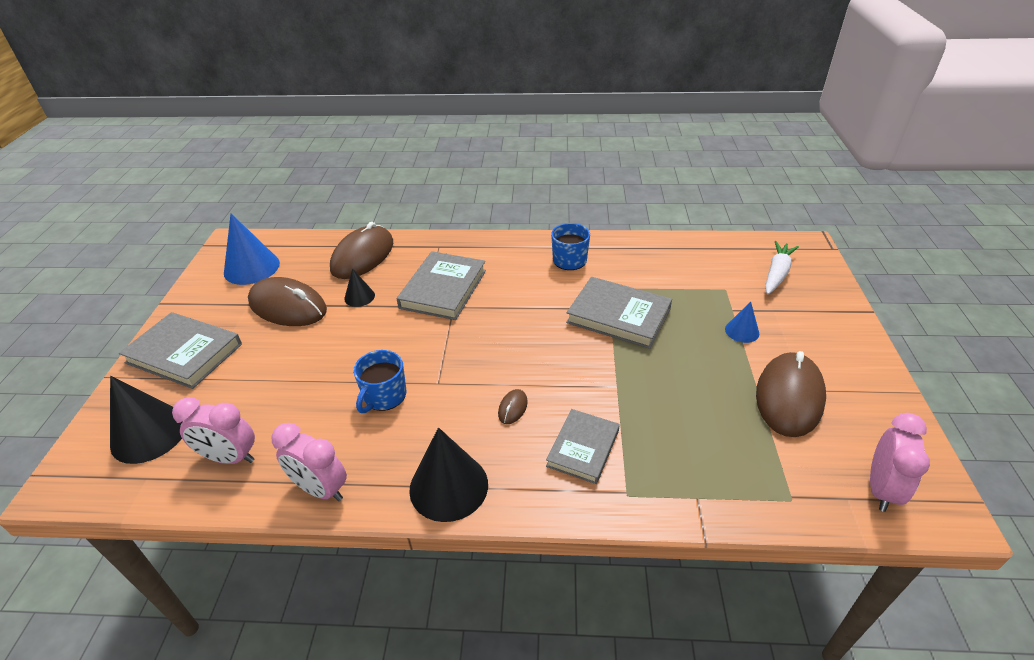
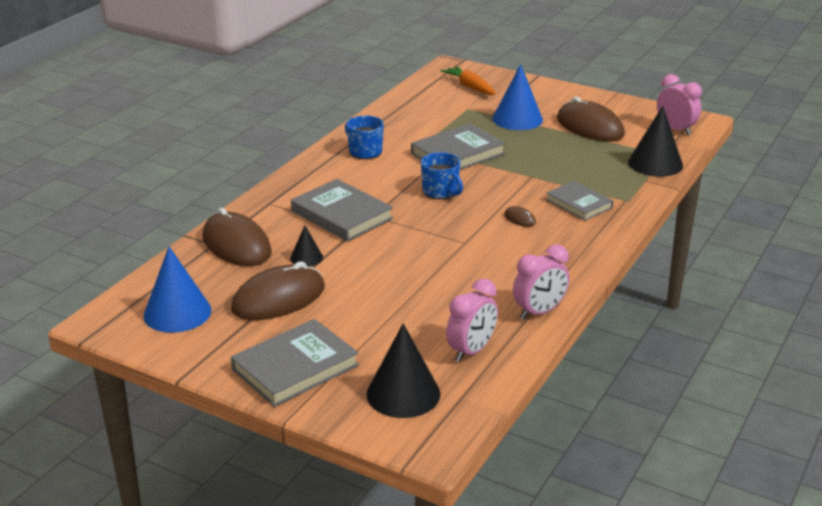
camera: 65 degrees left, 10 degrees down
blue mug [353,350,406,413] -> blue mug moved to [421,152,463,199]
black cone [409,428,488,522] -> black cone moved to [628,106,683,177]
blue cone [725,302,759,343] -> blue cone [493,64,543,130], size x1.90
white carrot [765,241,799,294] -> orange carrot [440,66,496,95]

